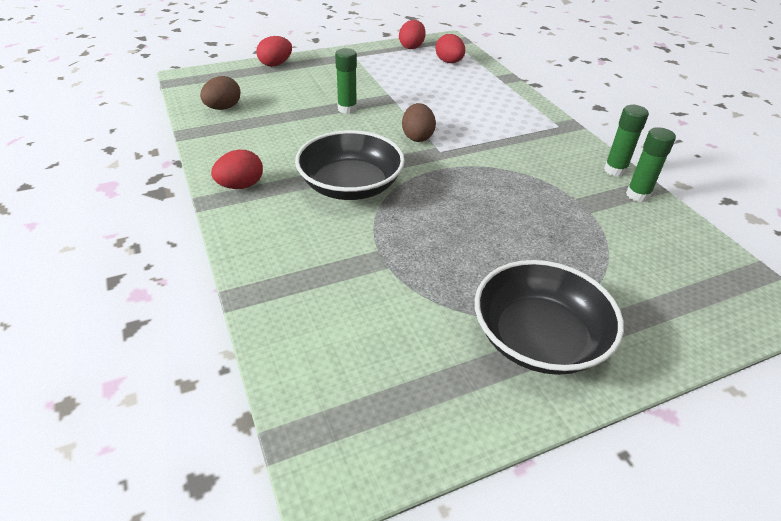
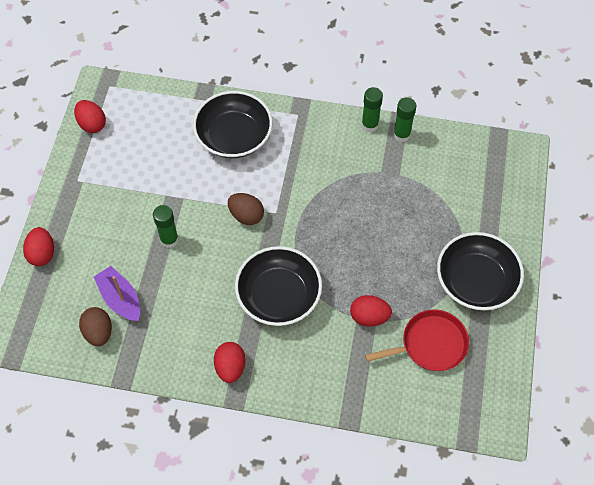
camera: 55 degrees left, 20 degrees up
red egg [436,34,465,63] -> red egg moved to [350,295,392,327]
none -> purple boat [94,266,140,321]
none -> black bowl [193,91,273,158]
none -> red pan [365,310,469,371]

